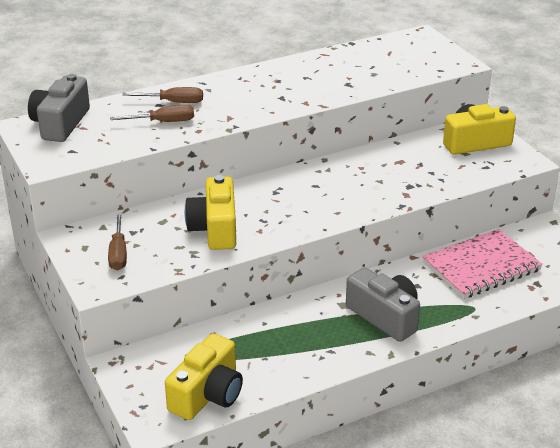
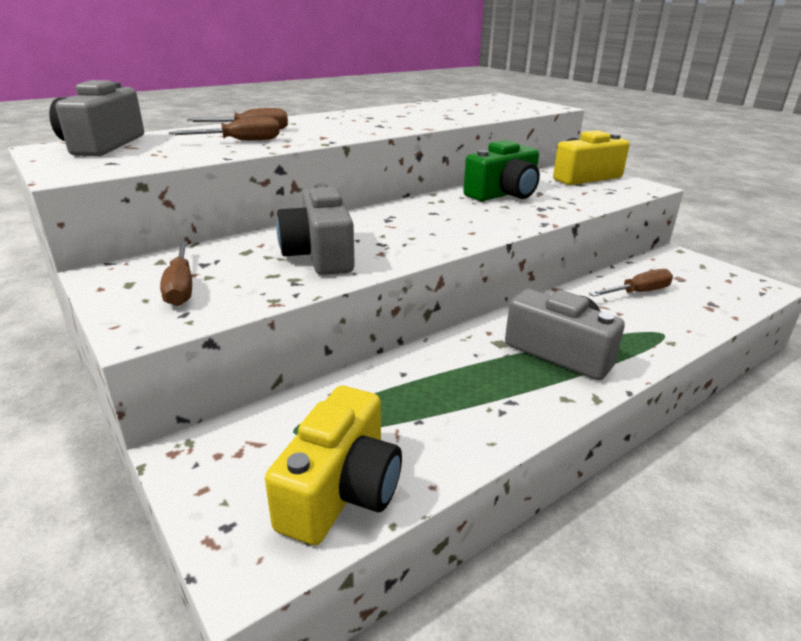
camera: 10 degrees left, 5 degrees down
yellow camera [185,175,236,250] -> grey camera [276,183,355,275]
pink notebook [422,229,543,299] -> brown screwdriver [589,269,673,297]
none -> green camera [463,140,540,201]

